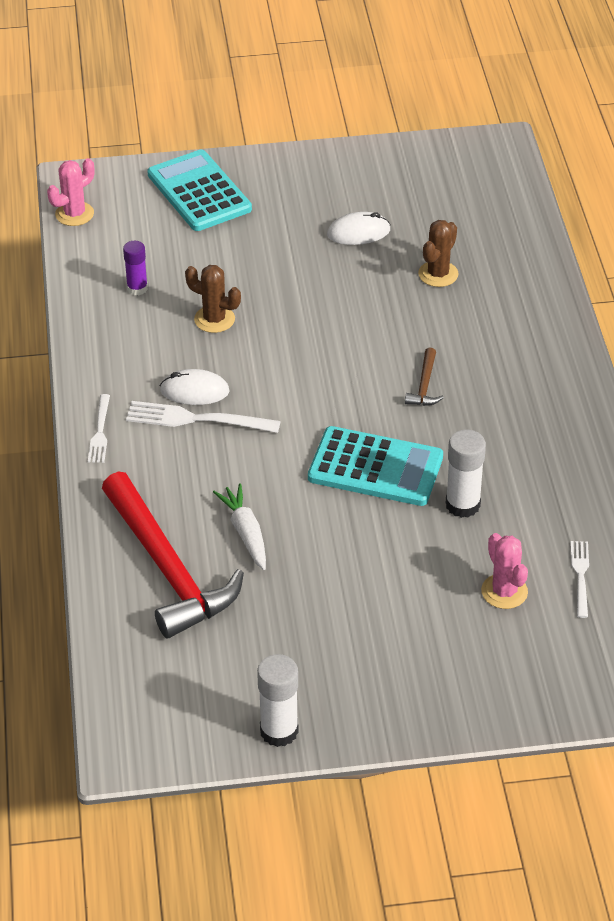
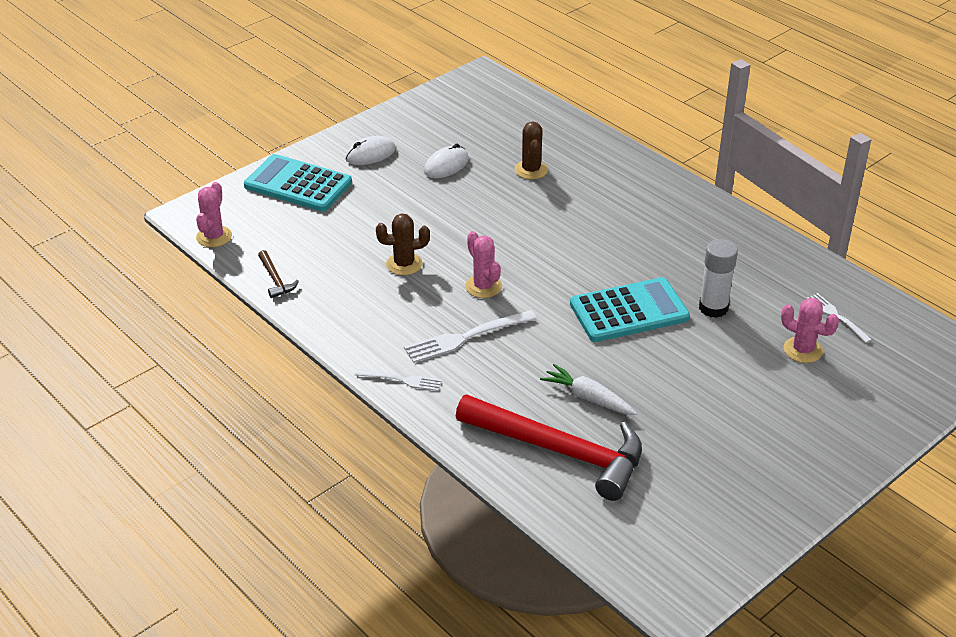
camera: 35 degrees left, 5 degrees down
white fork [88,394,110,463] -> white fork turned 45 degrees counterclockwise [355,369,442,391]
purple glue stick [123,241,148,295] -> none
white mouse [160,369,230,405] -> white mouse moved to [345,136,396,165]
white glue stick [257,654,299,747] -> none
brown hammer [405,348,444,406] -> brown hammer moved to [258,250,299,298]
none -> pink cactus [465,231,502,298]

